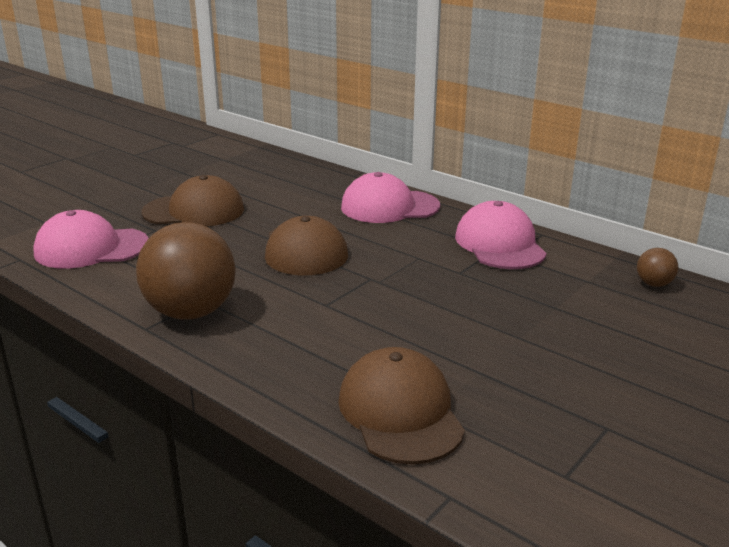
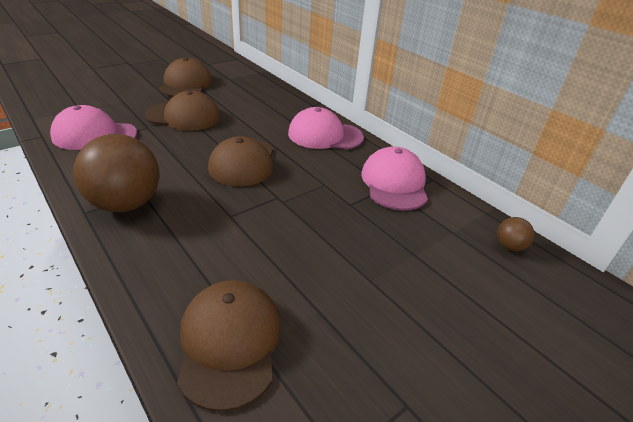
camera: 10 degrees right, 10 degrees up
none -> brown cap [159,57,212,97]

